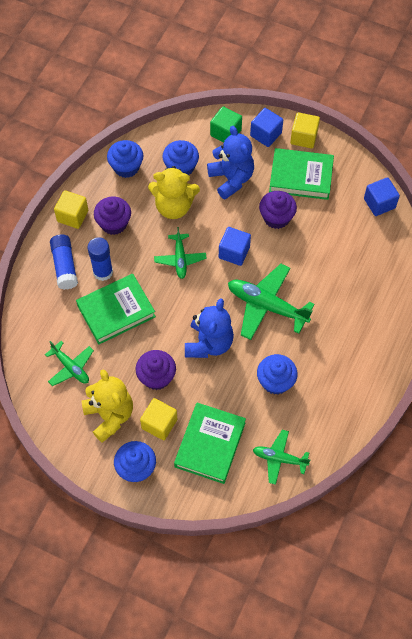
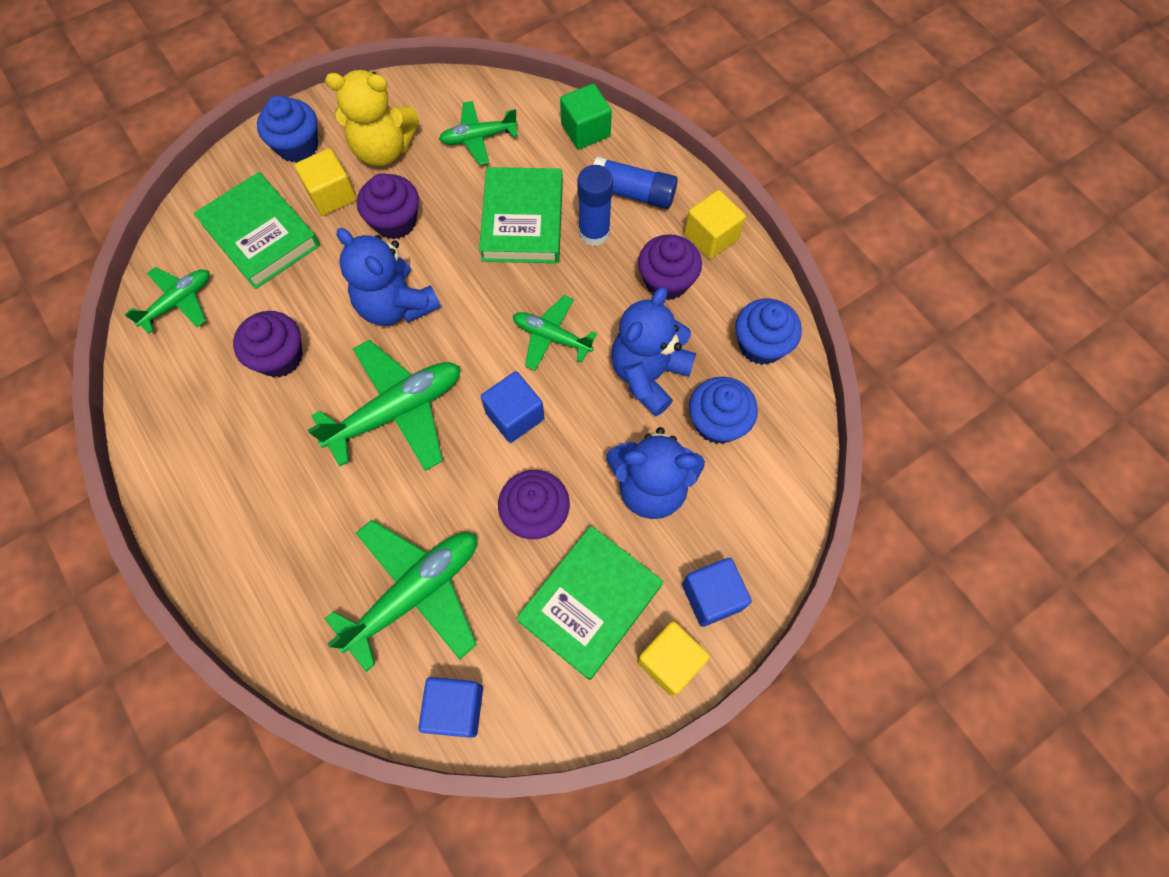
camera: 120 degrees right, 5 degrees up
yellow teddy bear [148,166,200,219] -> blue teddy bear [611,287,696,416]
green cube [210,106,242,143] -> green cube moved to [560,84,612,149]
blue cupcake [257,354,298,395] -> purple cupcake [233,311,303,377]
none -> green plane [325,520,477,672]

